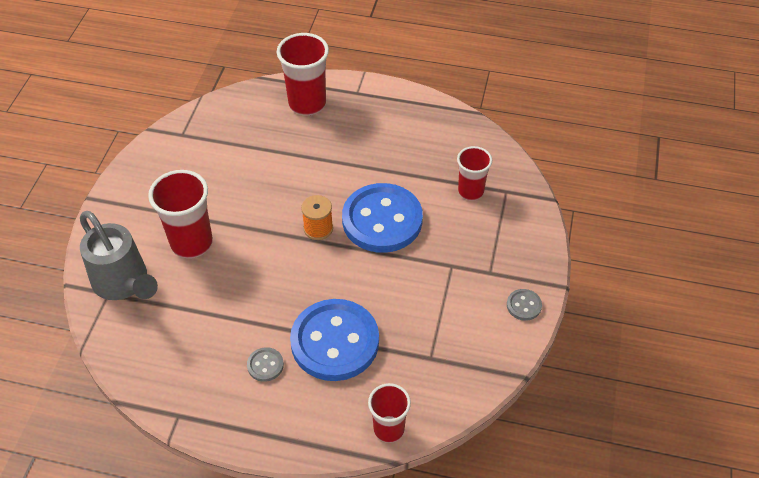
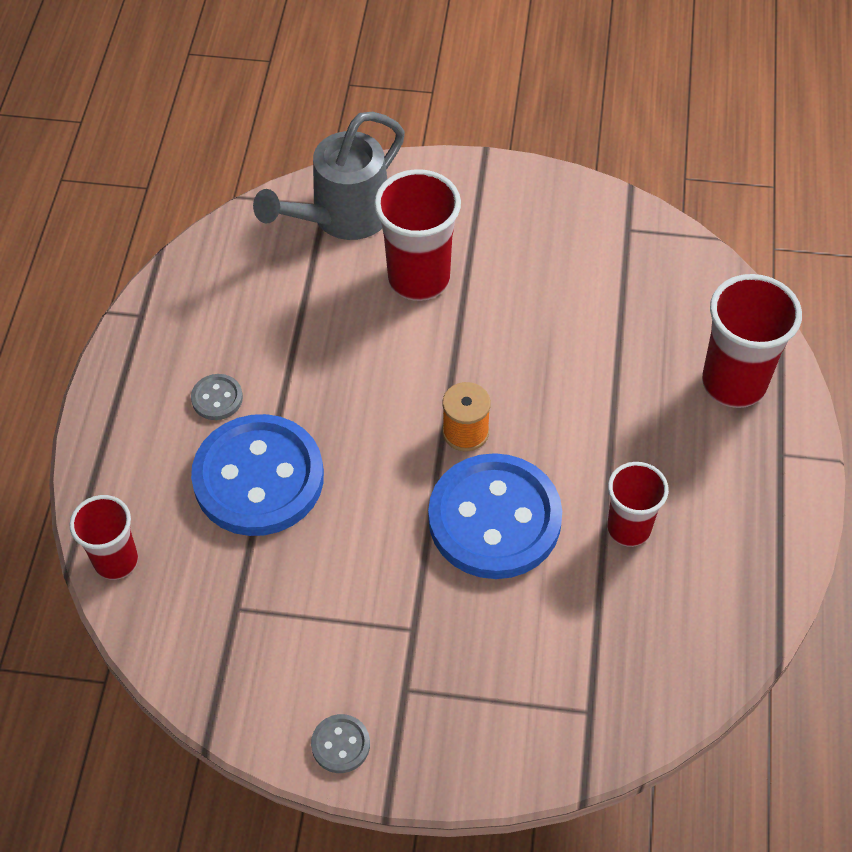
camera: 85 degrees right, 5 degrees up
red cup [457,146,492,201] -> red cup moved to [607,462,669,547]

